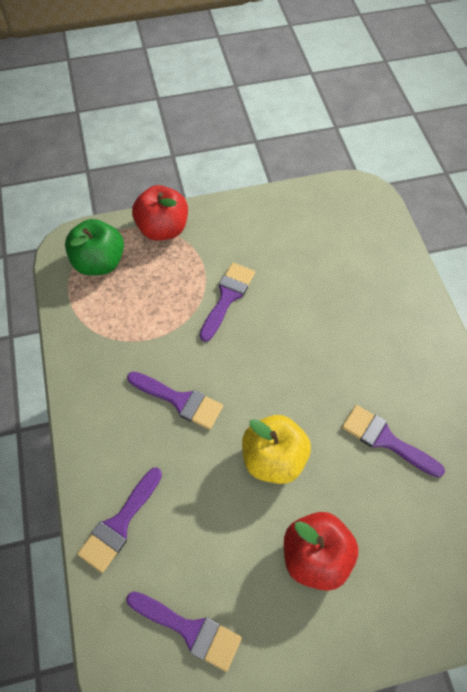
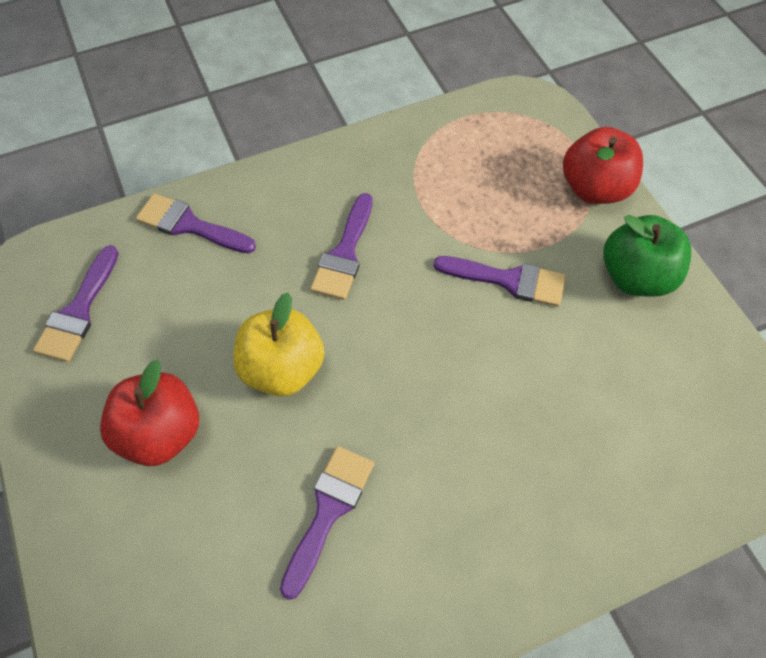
camera: 80 degrees right, 0 degrees up
green apple [65,219,124,276] -> green apple moved to [603,215,691,297]

